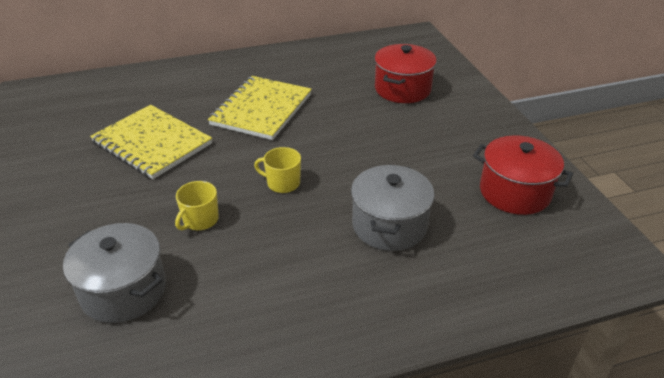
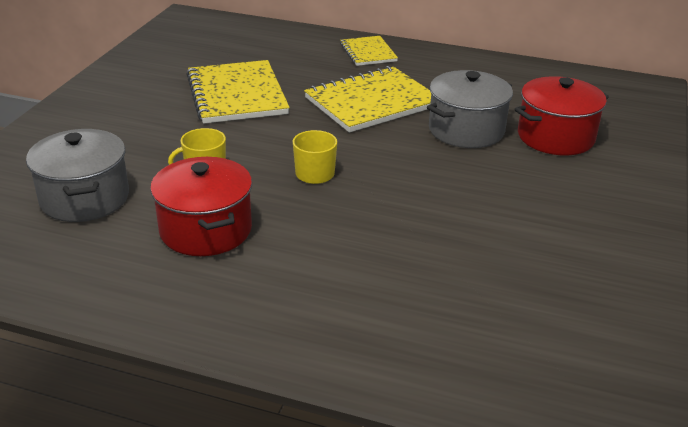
camera: 35 degrees right, 5 degrees down
grey pot [351,164,434,251] -> grey pot moved to [427,70,513,148]
red pot [473,135,573,215] -> red pot moved to [150,157,252,256]
none -> yellow notebook [340,36,398,66]

